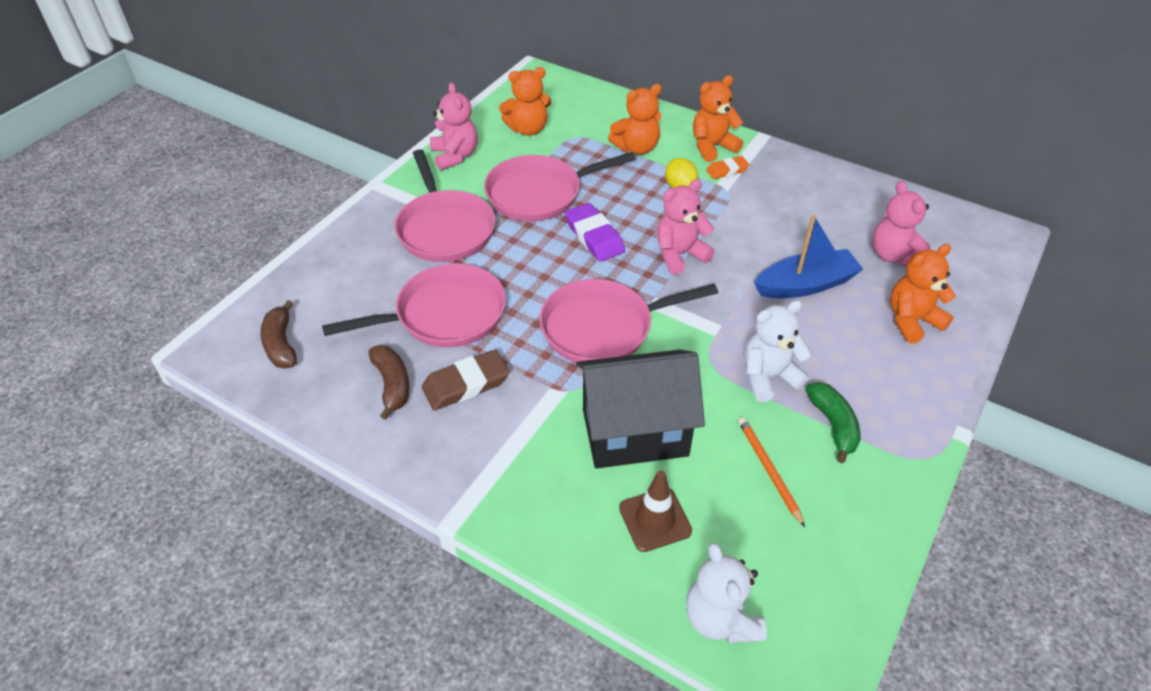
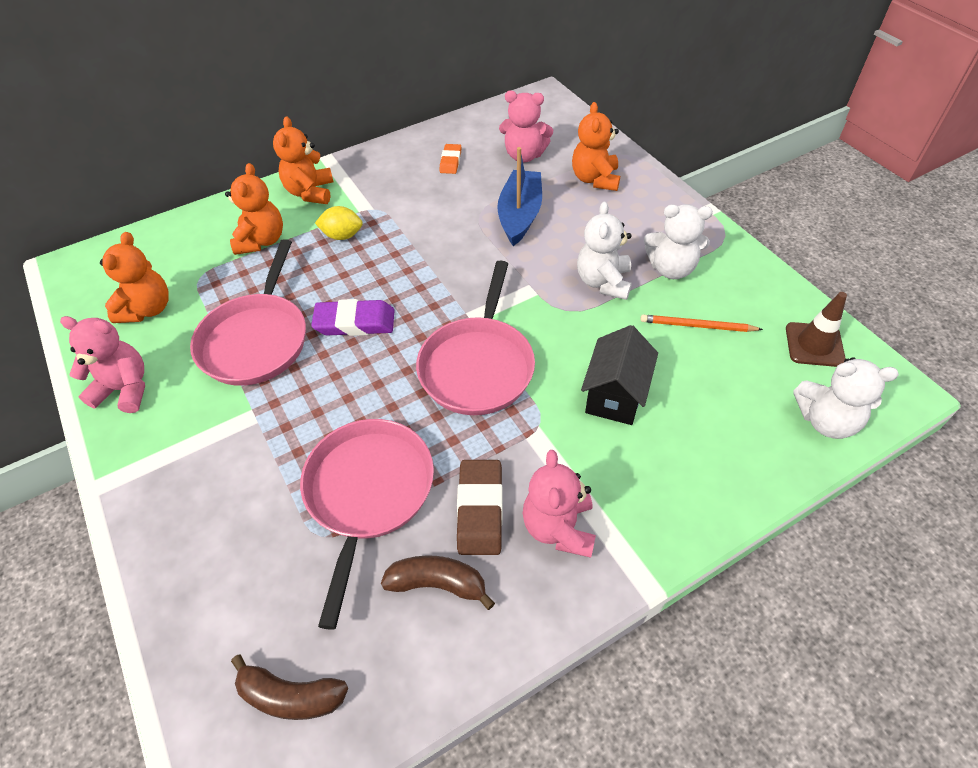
camera: 60 degrees left, 5 degrees up
pink pan [395,149,495,262] -> none
black house [576,350,705,469] -> black house [581,325,658,425], size x0.65
brown traffic cone [619,470,692,552] -> brown traffic cone moved to [786,292,847,367]
pink teddy bear [657,179,715,275] -> pink teddy bear moved to [523,450,596,558]
orange eraser [706,156,749,179] -> orange eraser moved to [440,144,461,174]
green banana [806,382,861,463] -> white teddy bear [644,204,713,279]

